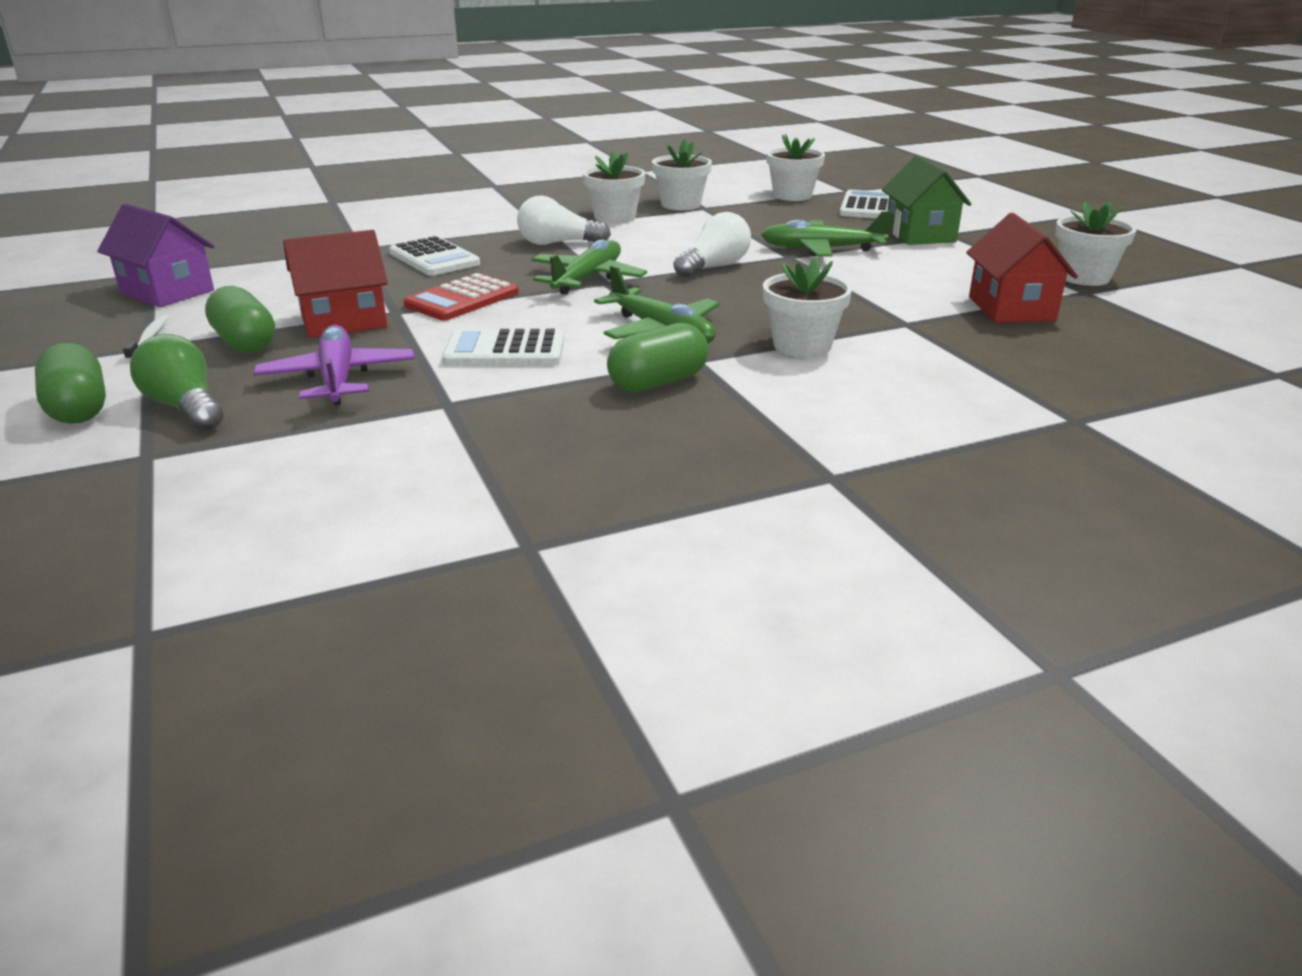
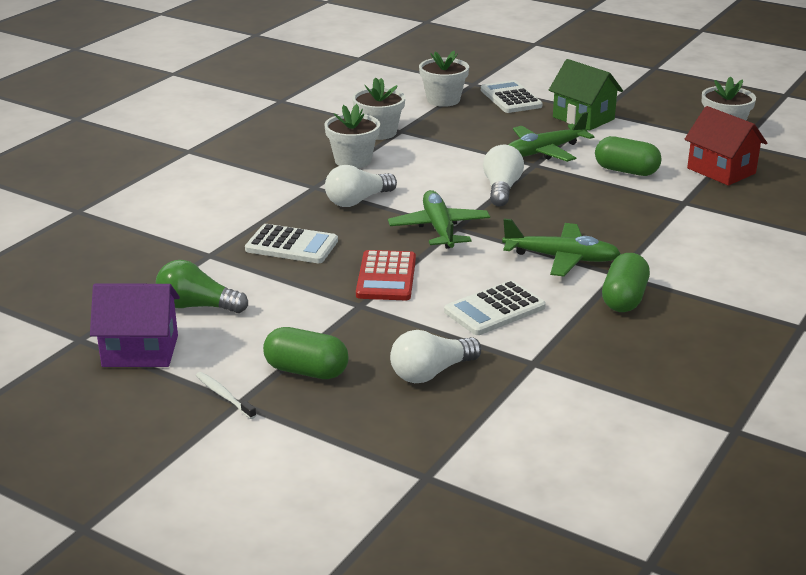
camera: 35 degrees left, 0 degrees up
green capsule [35,343,106,424] -> green capsule moved to [595,136,662,176]
green light bulb [130,334,223,431] -> green light bulb moved to [156,260,248,313]
purple plane [253,325,415,405] -> white light bulb [390,330,482,383]
red house [283,230,388,338] -> none
white flower pot [763,258,852,357] -> none

